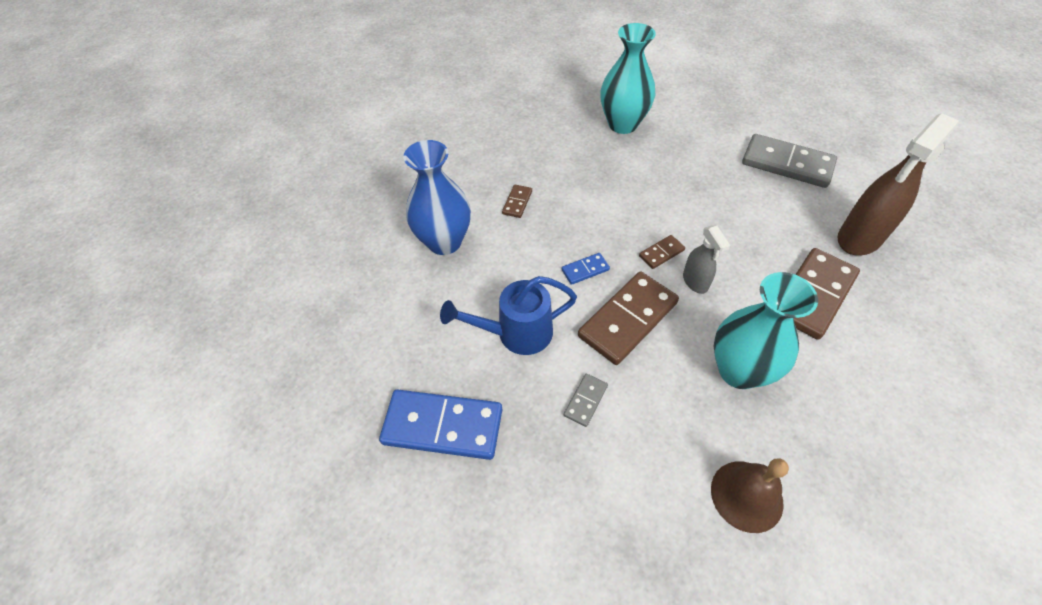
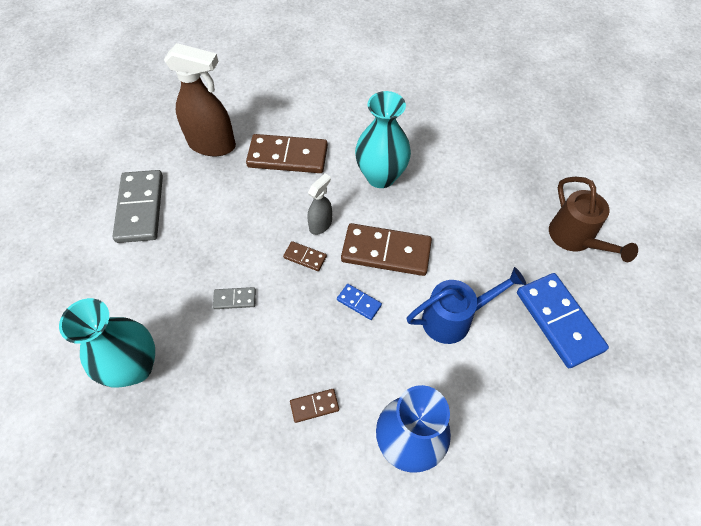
camera: 125 degrees left, 5 degrees up
blue watering can [440,276,577,355] -> blue watering can turned 60 degrees counterclockwise [406,267,526,344]
grey domino [564,374,608,427] -> grey domino moved to [213,287,256,309]
brown bell [711,458,789,533] -> none
none -> brown watering can [549,177,638,262]

